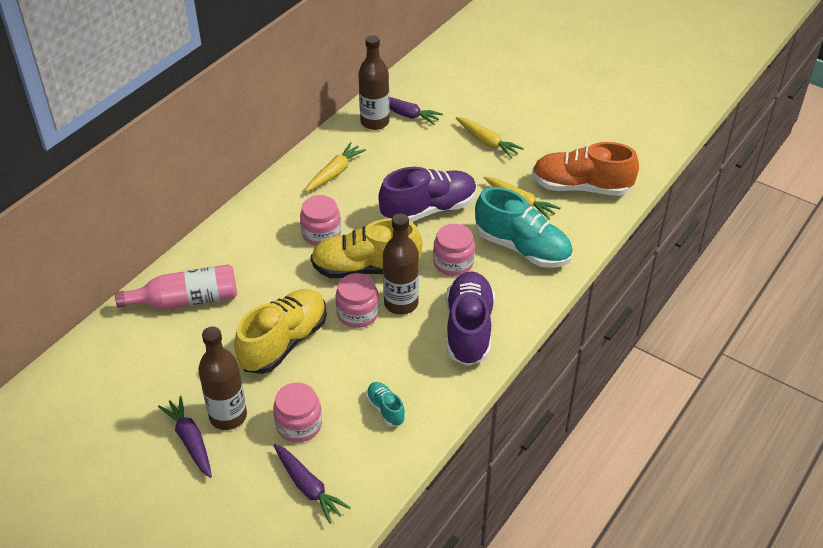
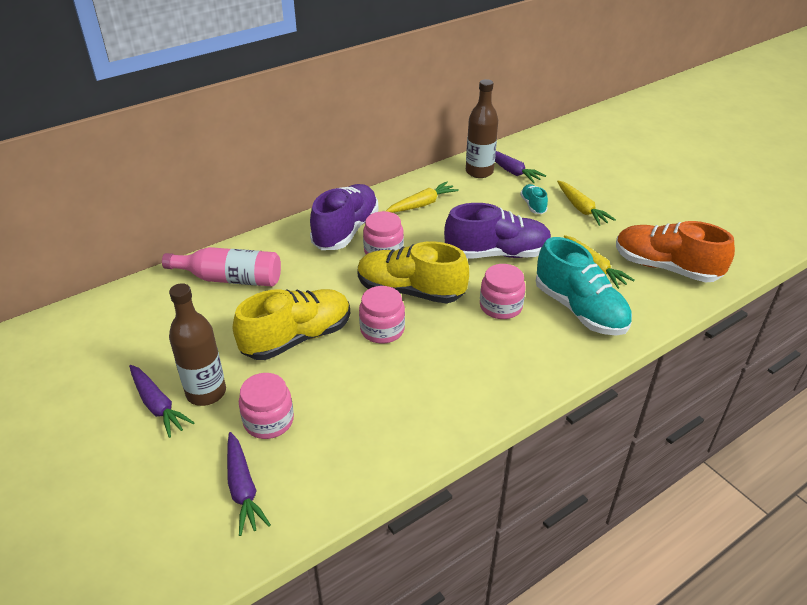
camera: 20 degrees right, 5 degrees down
purple carrot [158,396,212,478] -> purple carrot turned 150 degrees clockwise [129,365,195,438]
turquoise shoe [366,382,405,427] -> turquoise shoe moved to [520,184,548,214]
brown bottle [383,213,419,315] -> none
purple shoe [446,271,495,366] -> purple shoe moved to [310,184,379,250]

